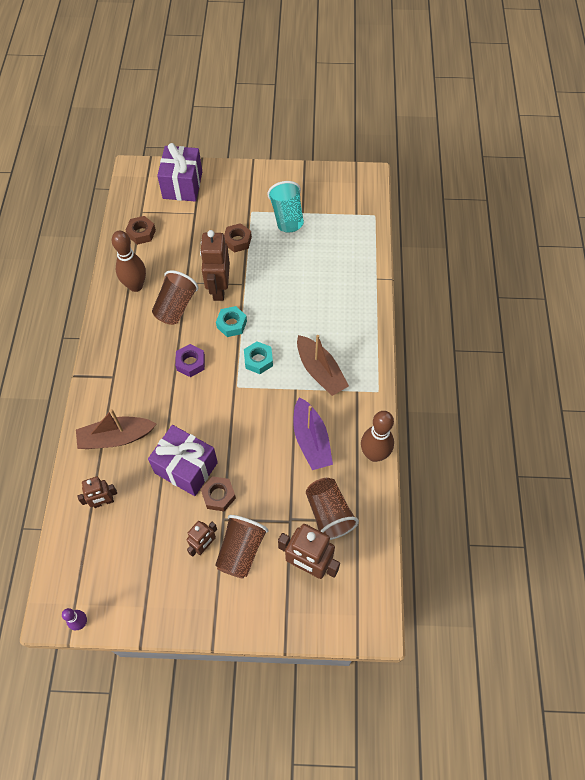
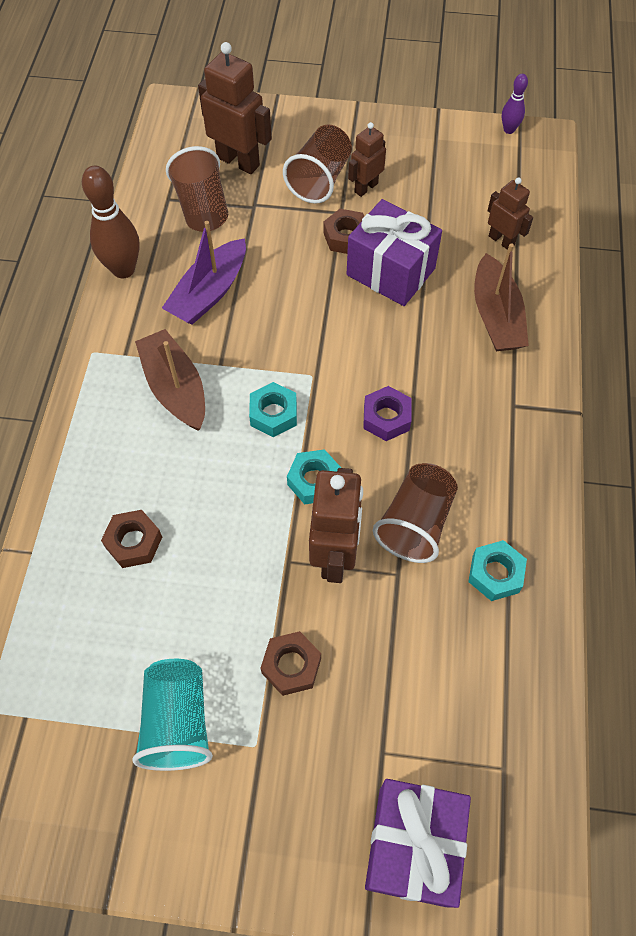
camera: 175 degrees left, 0 degrees up
brown boat [76,409,156,449] -> brown boat turned 90 degrees clockwise [474,243,529,351]
brown robot [77,477,117,508] -> brown robot turned 60 degrees clockwise [488,177,533,250]
brown bowling pin [112,231,146,292] -> turquoise nut [468,540,527,601]
brown nut [126,216,156,245] -> brown nut moved to [101,510,162,568]
purple boat [293,397,333,470] -> purple boat turned 135 degrees counterclockwise [162,221,246,325]

